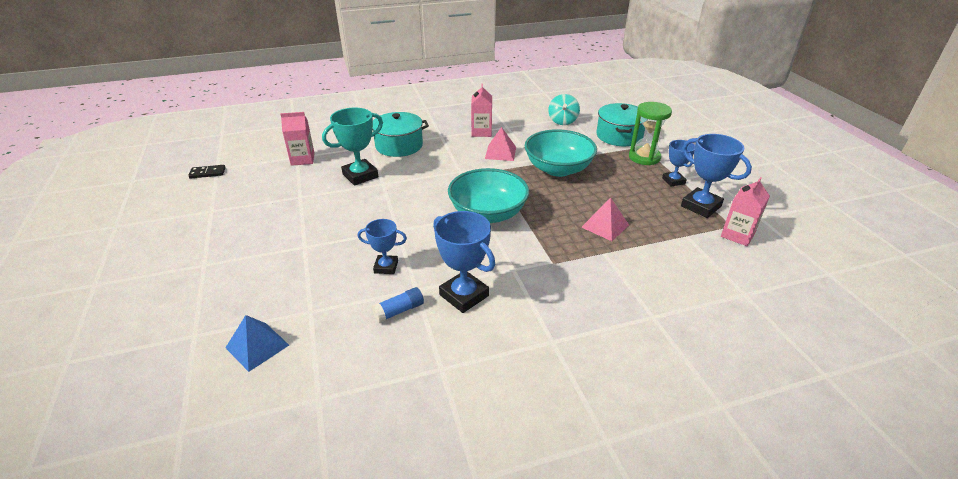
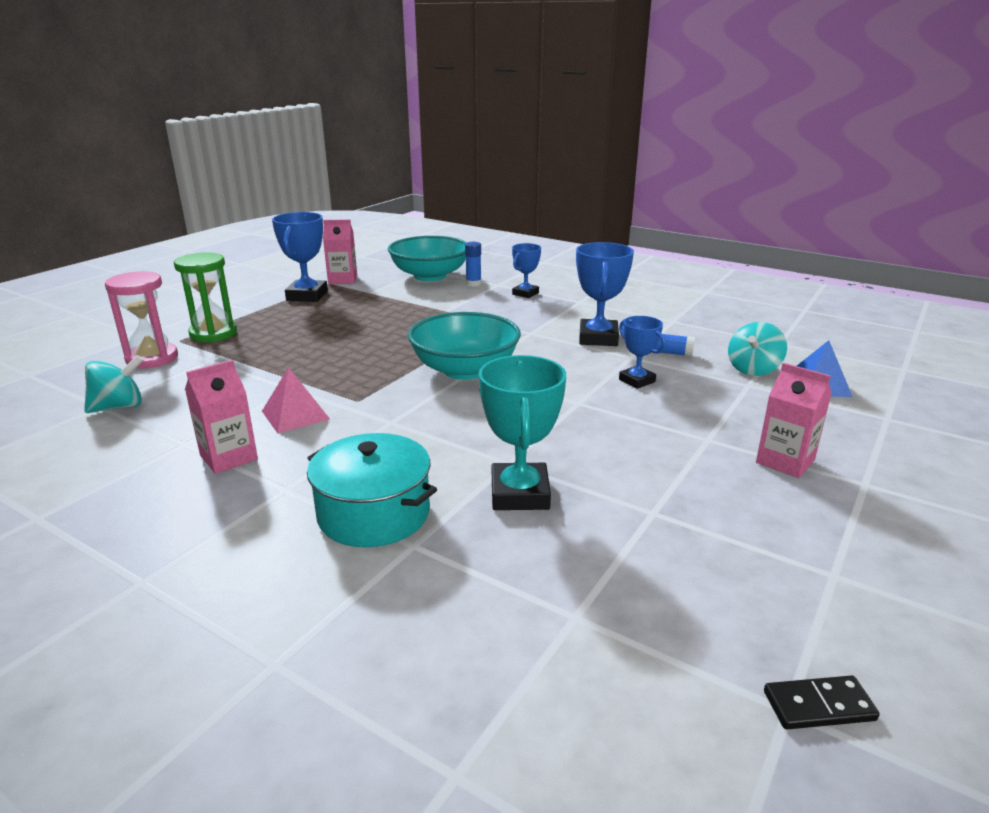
camera: 130 degrees left, 10 degrees down
black domino [188,165,226,179] -> black domino turned 45 degrees counterclockwise [764,675,880,730]
pink carton [280,112,315,166] -> pink carton moved to [756,363,832,478]
turquoise trophy [322,108,383,186] -> turquoise trophy turned 75 degrees clockwise [479,355,566,510]
turquoise bowl [525,129,597,177] -> turquoise bowl moved to [388,236,467,281]
pink pyramid [581,197,629,241] -> none
turquoise pot [596,103,645,146] -> pink hourglass [105,271,178,368]
blue trophy [662,140,695,187] -> blue trophy moved to [512,243,541,298]
none -> blue glue stick [465,242,481,287]
none -> turquoise spinning top [728,322,787,376]

